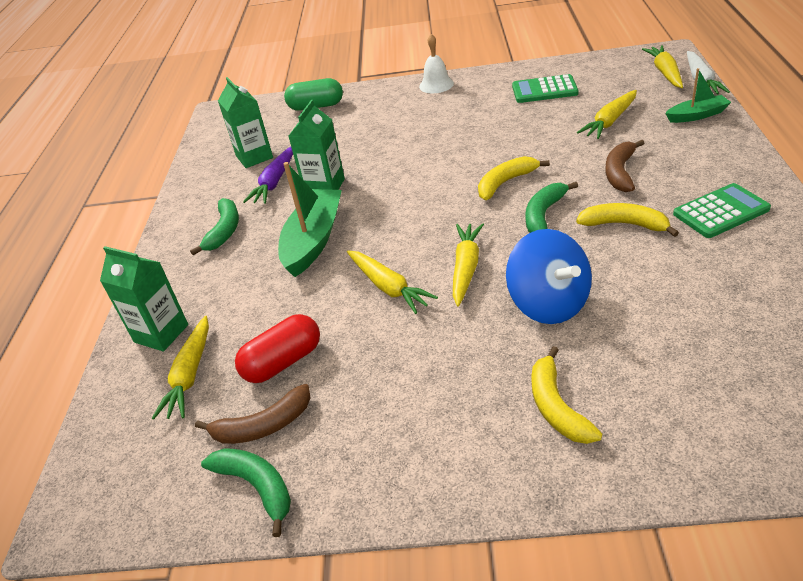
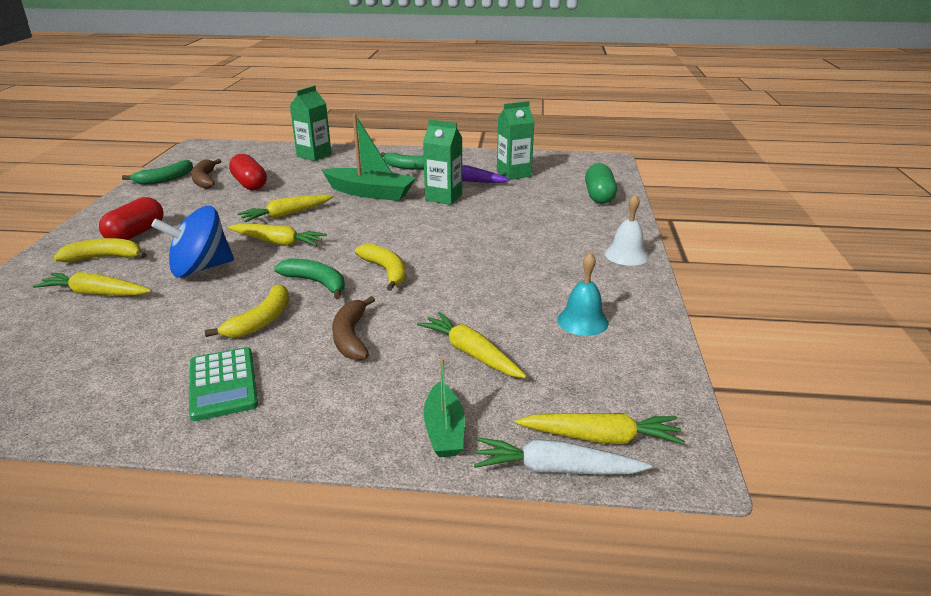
camera: 90 degrees right, 10 degrees down
yellow carrot [152,316,209,420] -> yellow carrot moved to [33,272,152,296]
green calculator [512,74,578,103] -> turquoise bell [557,252,609,336]
brown banana [605,140,645,192] -> brown banana turned 120 degrees counterclockwise [332,296,375,361]
none -> red capsule [99,197,164,240]

